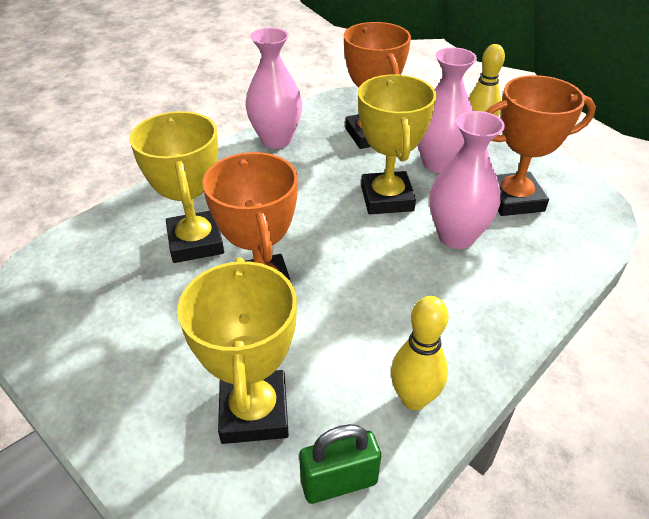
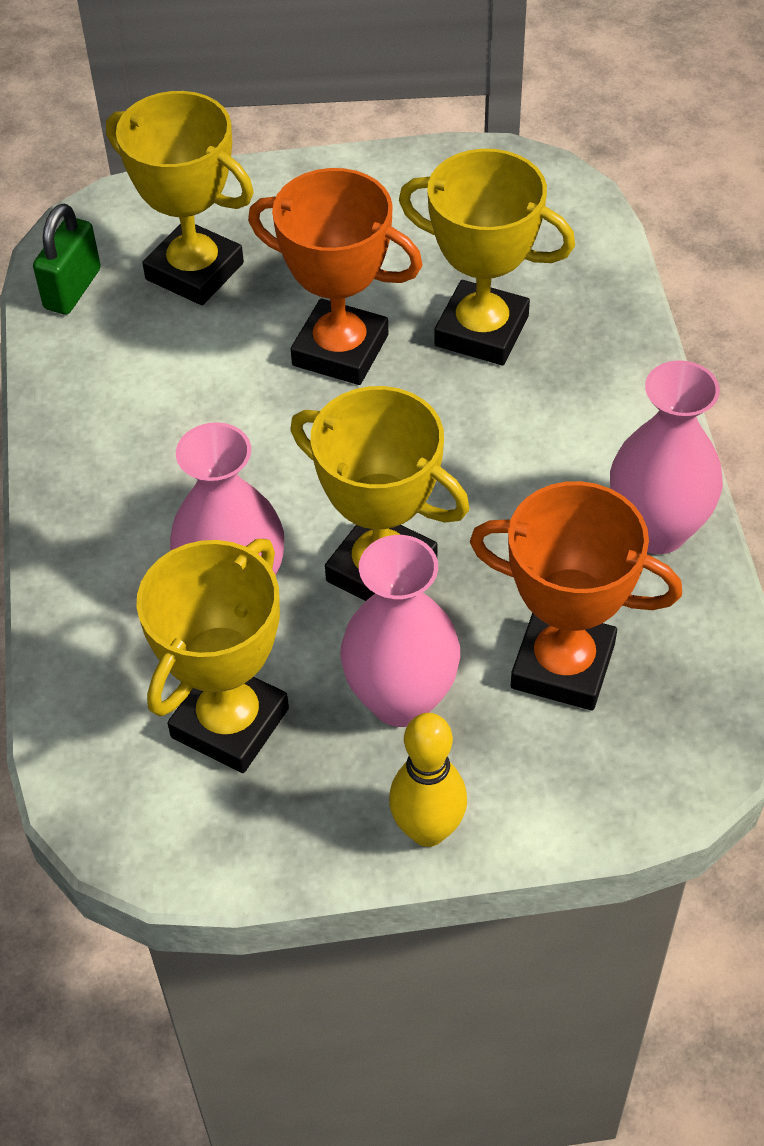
camera: 130 degrees right, 10 degrees up
yellow bowling pin [391,296,449,410] -> none
orange trophy [485,75,596,216] -> yellow trophy [136,539,289,773]

